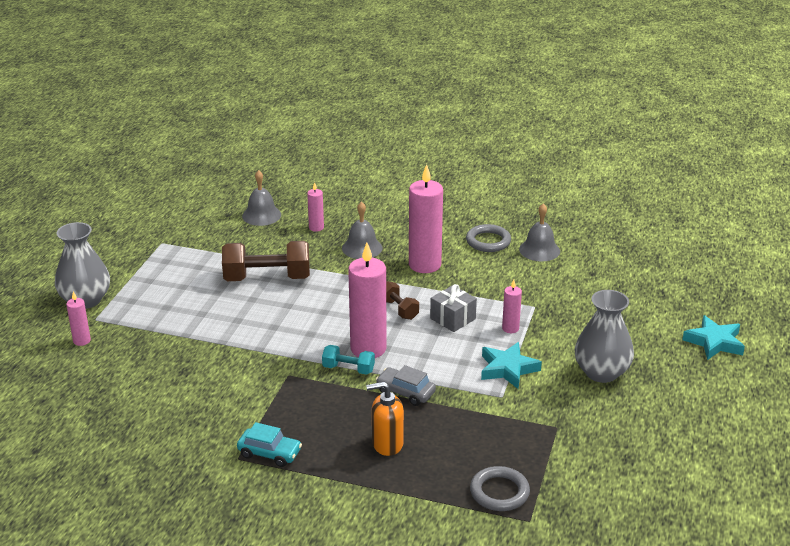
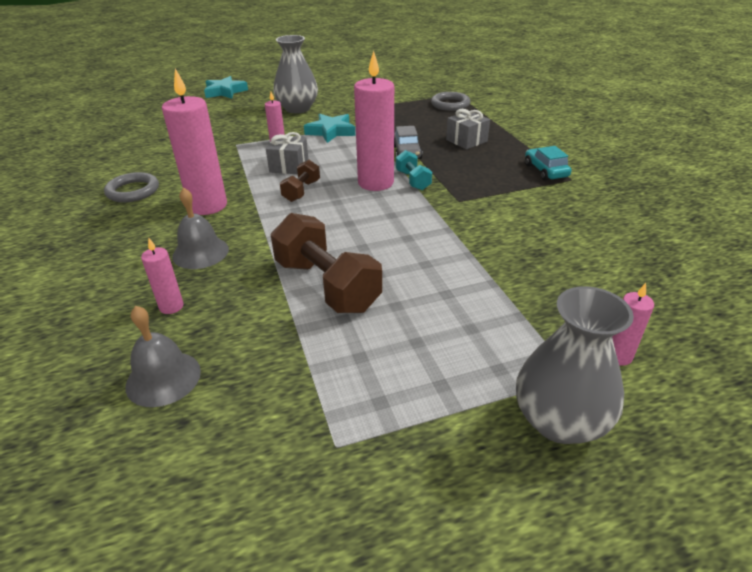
camera: 125 degrees left, 5 degrees up
orange soap dispenser [366,381,404,456] -> grey gift [446,109,490,149]
grey bell [519,204,560,261] -> none

